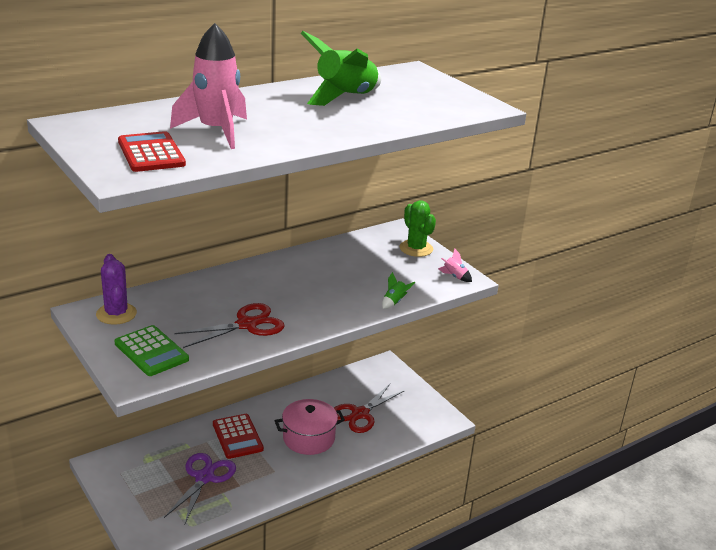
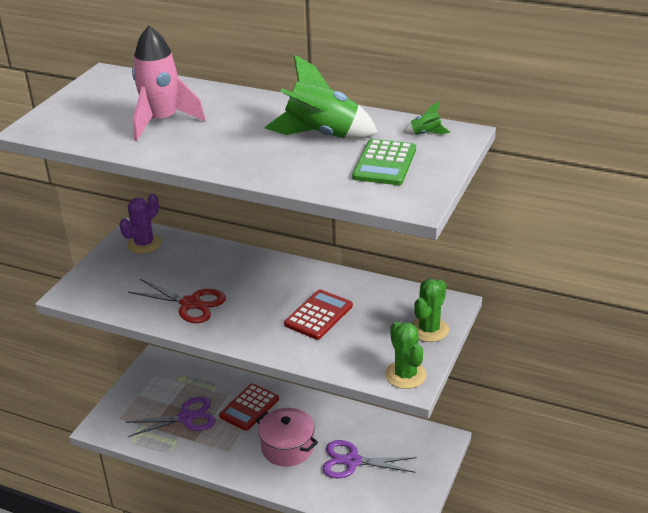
camera: 60 degrees right, 5 degrees up
green calculator [114,325,189,376] -> green calculator moved to [352,139,416,185]
red calculator [118,131,186,172] -> red calculator moved to [284,290,353,340]
red scissors [334,384,405,433] -> purple scissors [322,440,417,478]
green rocket [382,272,415,309] -> green rocket moved to [403,101,450,135]
pink rocket [438,248,472,282] -> green cactus [385,321,427,389]

